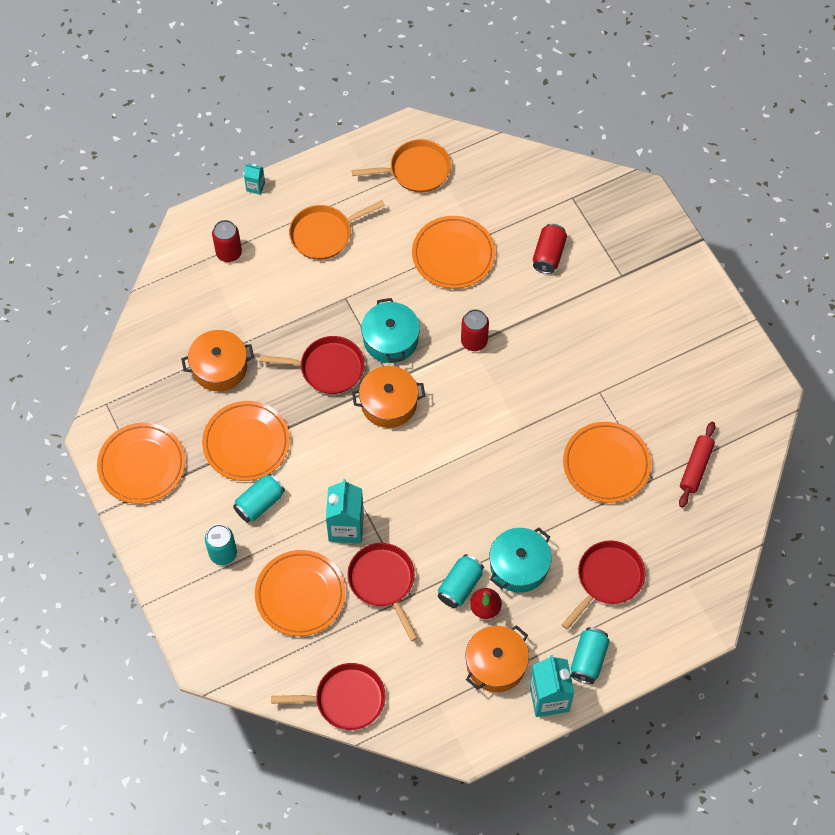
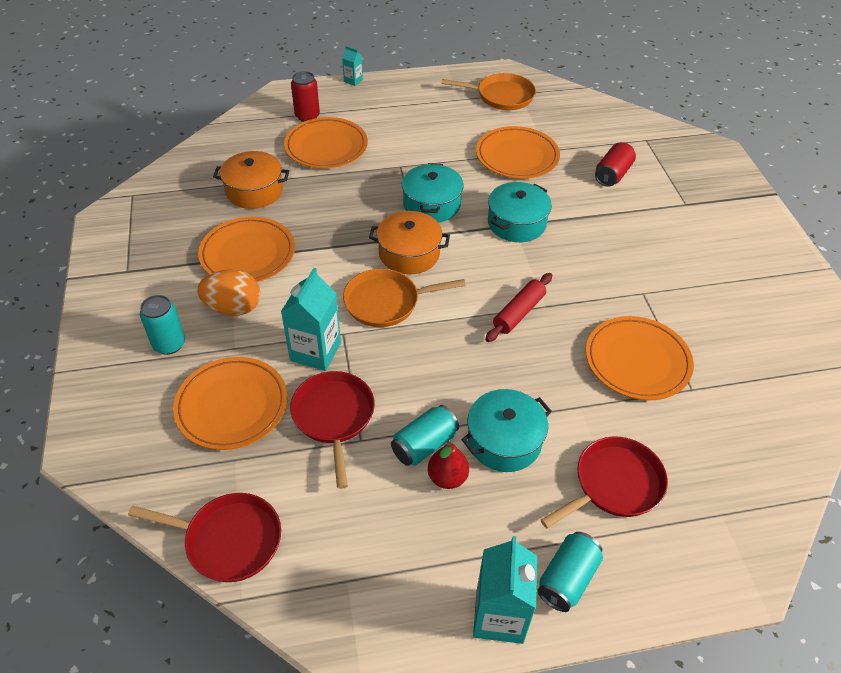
camera: 15 degrees right, 15 degrees down
orange plate [97,423,185,504] -> orange plate moved to [284,117,368,169]
turquoise can [233,473,285,523] -> orange egg [197,269,260,316]
red pan [259,336,365,394] -> none
orange pan [289,200,385,260] -> orange pan moved to [343,269,466,327]
red can [461,309,489,351] -> turquoise pot [488,182,552,242]
orange pot [465,625,529,692] -> none
red rolling pin [679,422,715,508] -> red rolling pin moved to [485,273,552,342]

